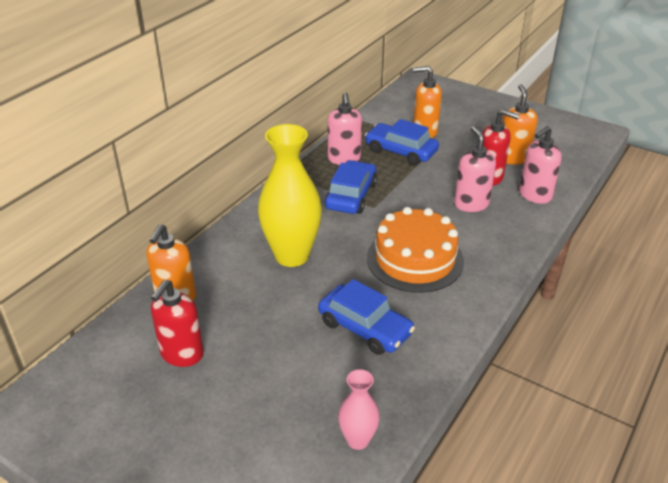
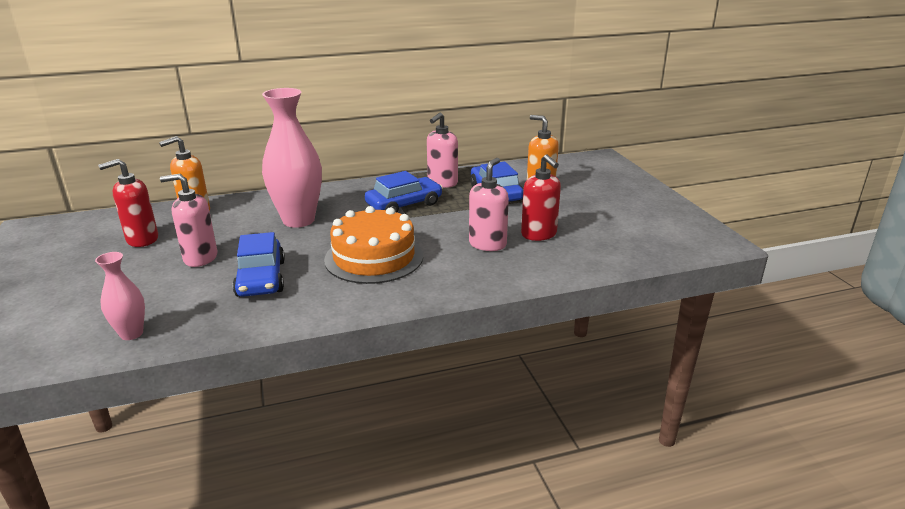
camera: 40 degrees right, 10 degrees down
yellow vase [258,124,322,267] -> pink vase [262,88,322,228]
orange soap dispenser [502,84,538,165] -> none
pink soap dispenser [519,126,562,204] -> pink soap dispenser moved to [160,174,217,267]

